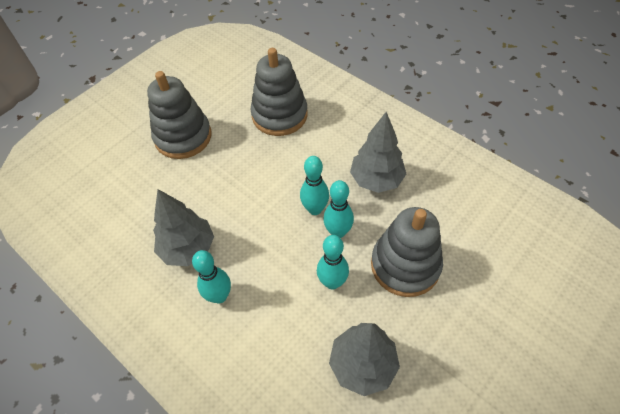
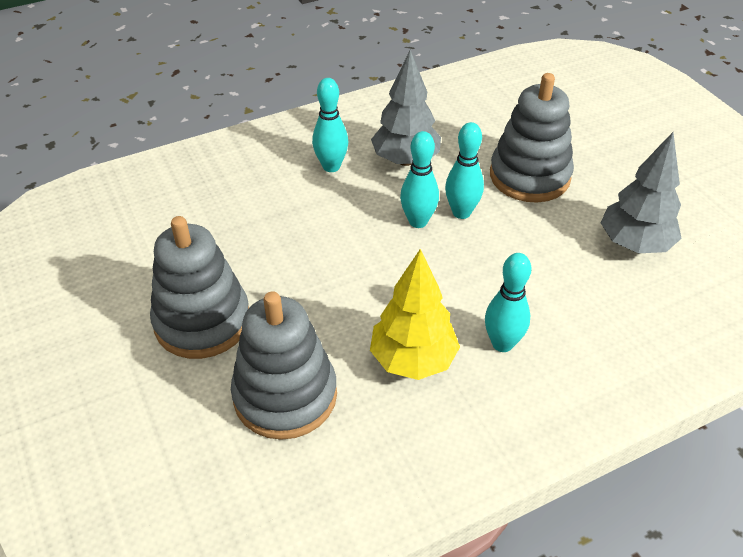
camera: 70 degrees left, 10 degrees down
grey tree [153,189,214,266] -> yellow tree [370,249,460,380]
grey stacking toy [251,48,308,136] -> grey stacking toy moved to [231,291,337,440]
turquoise bowling pin [317,235,349,289] -> turquoise bowling pin moved to [312,78,348,172]

